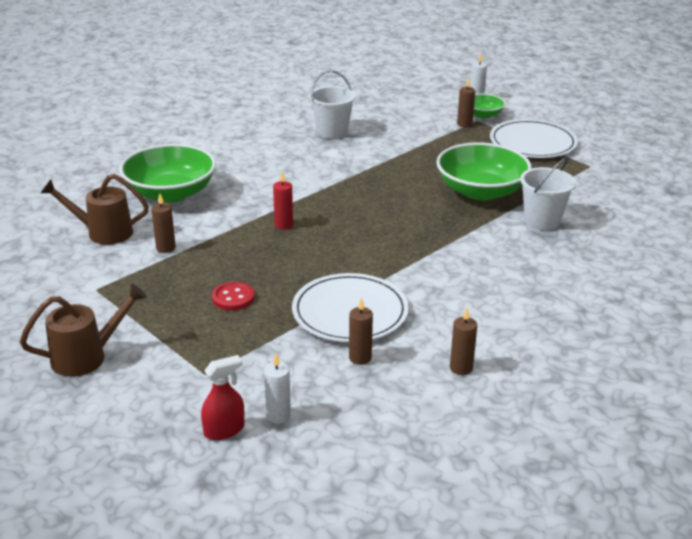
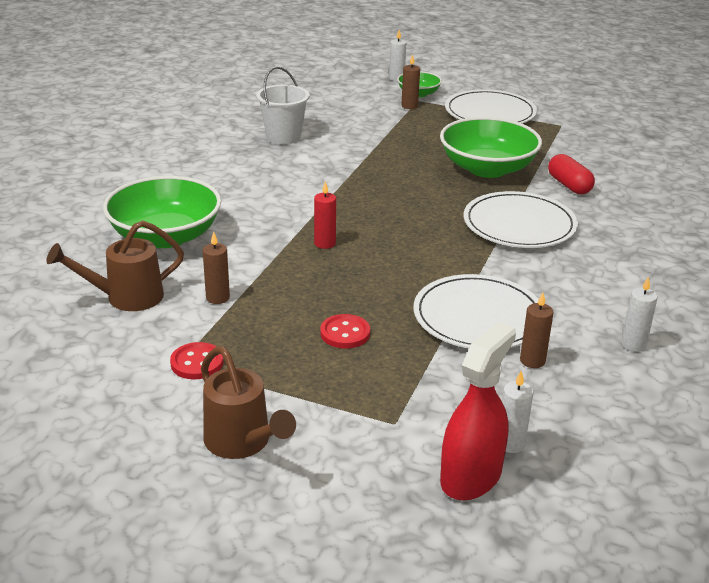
camera: 25 degrees left, 0 degrees up
brown watering can [20,283,147,377] -> brown watering can turned 105 degrees clockwise [201,347,296,459]
red spray bottle [201,355,244,440] -> red spray bottle [440,322,516,501], size x1.63
brown candle [450,308,477,375] -> white candle [621,276,658,351]
white bucket [520,157,576,230] -> red capsule [548,154,595,194]
none -> red button [170,342,224,379]
none -> white plate [464,191,578,248]

